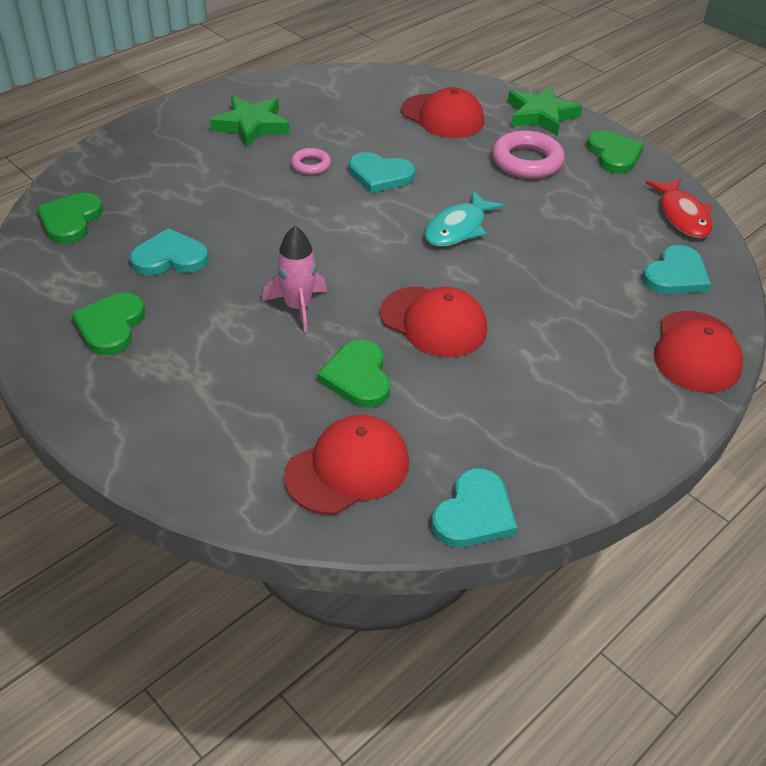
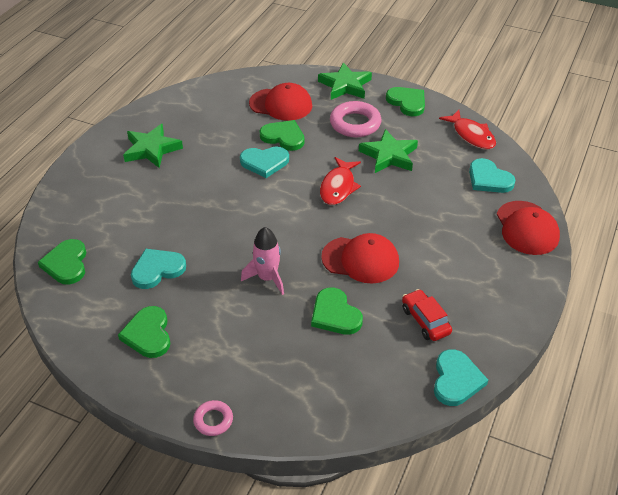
camera: 20 degrees left, 0 degrees up
red cap [284,415,409,515] -> none
pink ring [291,148,331,175] -> pink ring moved to [193,400,233,436]
turquoise fish [424,191,504,246] -> red fish [320,157,361,205]
turquoise heart [642,245,711,294] -> turquoise heart turned 120 degrees clockwise [469,158,515,193]
none -> green heart [260,120,305,151]
none -> green star [359,129,418,173]
none -> red car [402,289,452,341]

